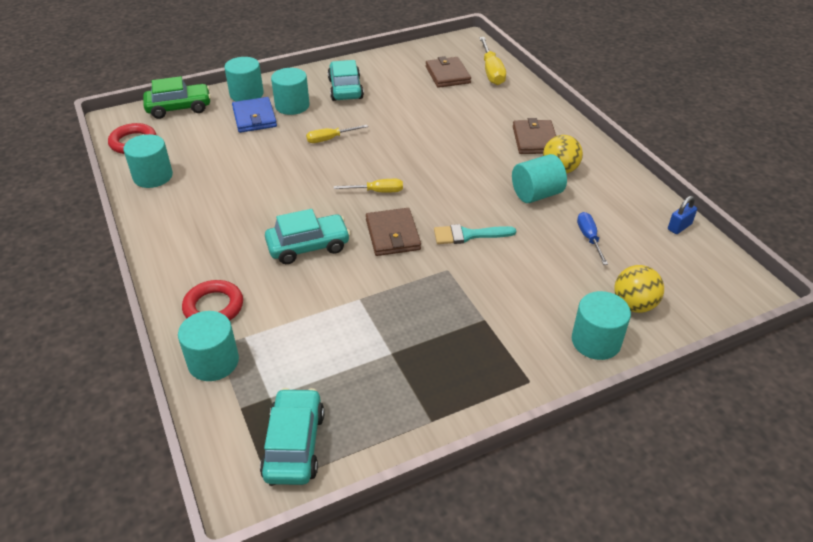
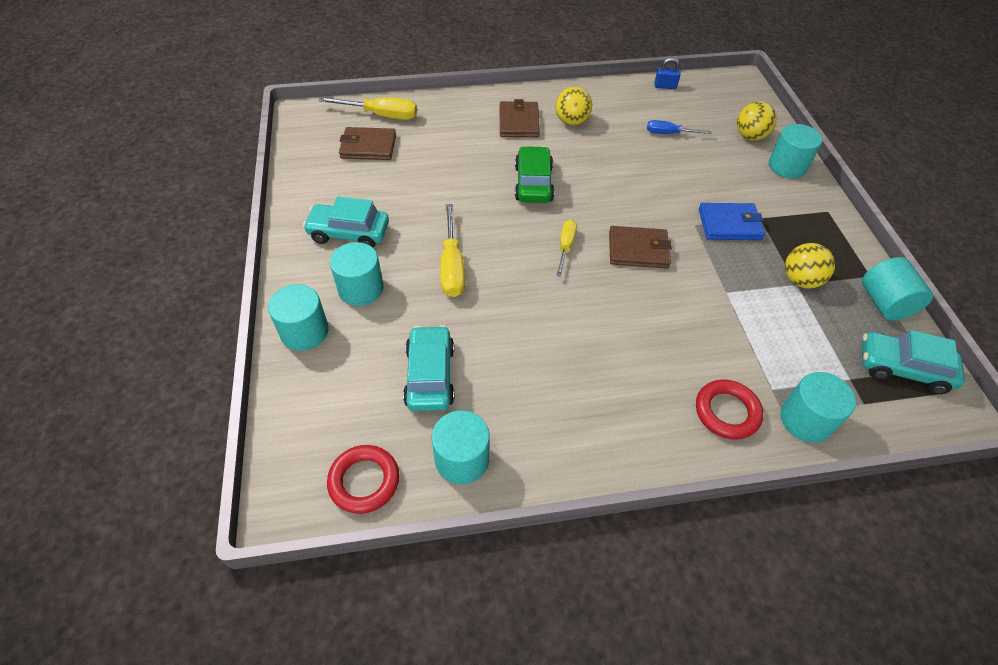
camera: 75 degrees left, 10 degrees up
green car [143,76,211,119] -> green car moved to [515,146,555,203]
blue wallet [232,97,277,133] -> blue wallet moved to [699,203,765,240]
turquoise car [265,209,350,264] -> turquoise car moved to [403,325,454,411]
yellow screwdriver [306,125,368,143] -> yellow screwdriver [440,204,465,297], size x1.59
turquoise brush [434,224,516,244] -> none
turquoise cylinder [512,154,567,203] -> turquoise cylinder moved to [862,257,933,321]
brown wallet [513,118,556,154] -> brown wallet turned 75 degrees clockwise [500,99,540,137]
blue padlock [668,196,697,234] -> blue padlock turned 60 degrees counterclockwise [654,57,681,89]
none -> yellow ball [785,243,835,288]

